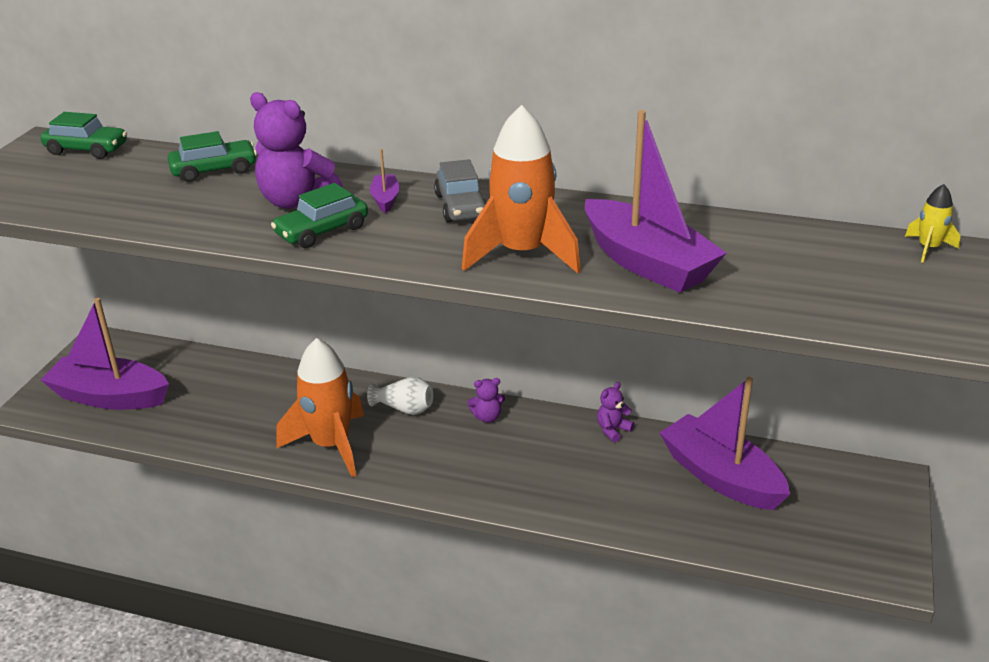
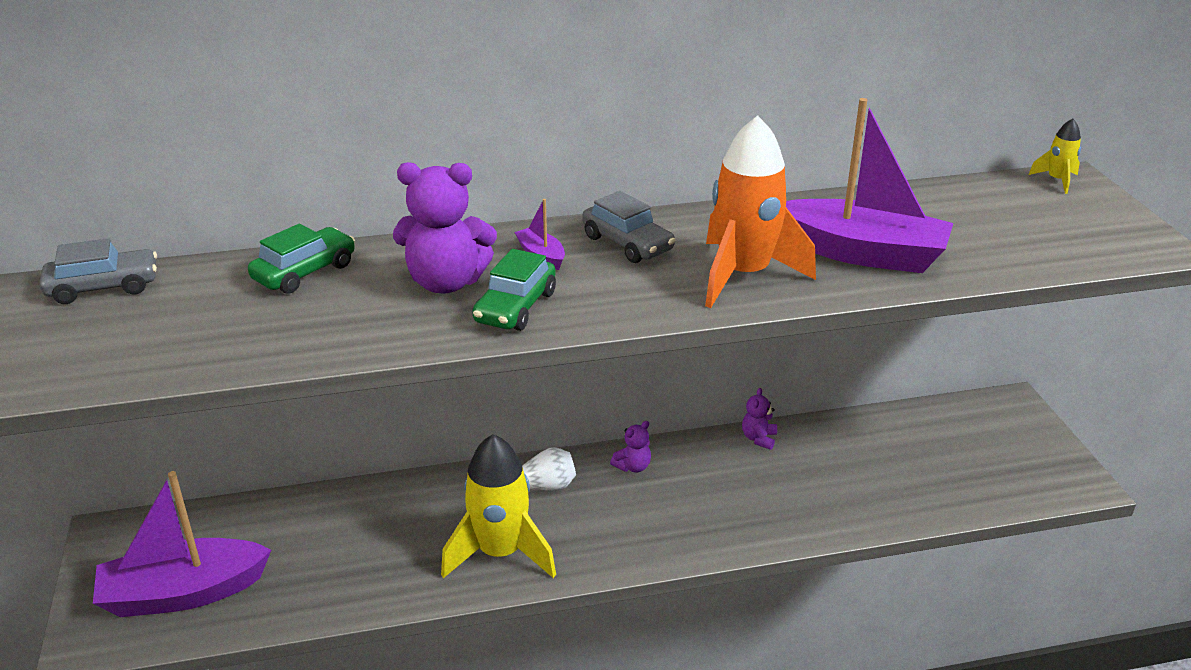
camera: 30 degrees left, 0 degrees up
green car [41,112,127,159] -> grey car [39,238,157,304]
orange rocket [277,338,364,477] -> yellow rocket [441,434,556,578]
purple boat [659,377,790,510] -> none

